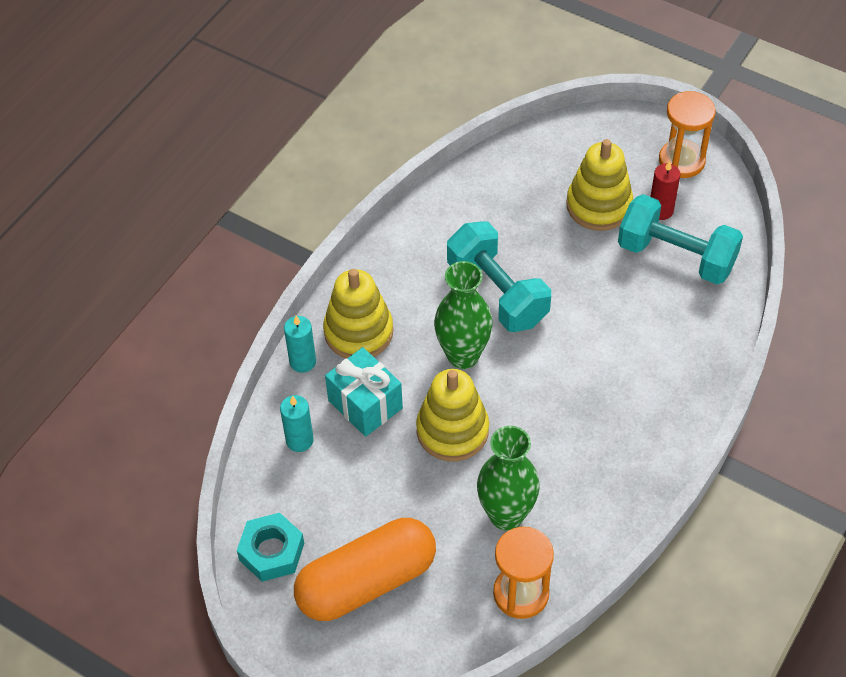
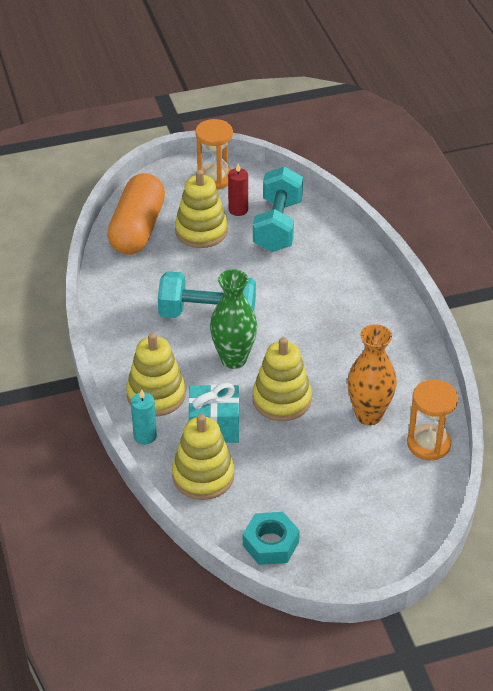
camera: 50 degrees left, 10 degrees down
turquoise candle [280,395,314,452] -> yellow stacking toy [172,414,234,500]
orange capsule [294,518,436,621] -> orange capsule moved to [107,173,165,255]
green vase [477,426,540,531] -> orange vase [347,324,397,425]
turquoise dumbbell [618,194,743,284] -> turquoise dumbbell turned 60 degrees counterclockwise [253,166,303,252]

